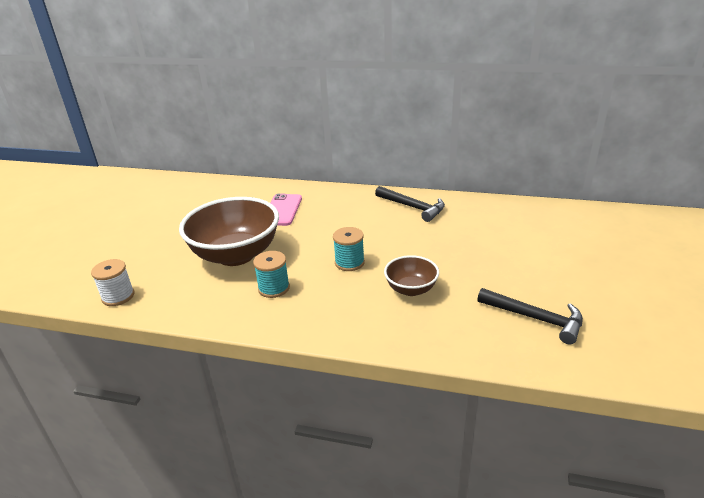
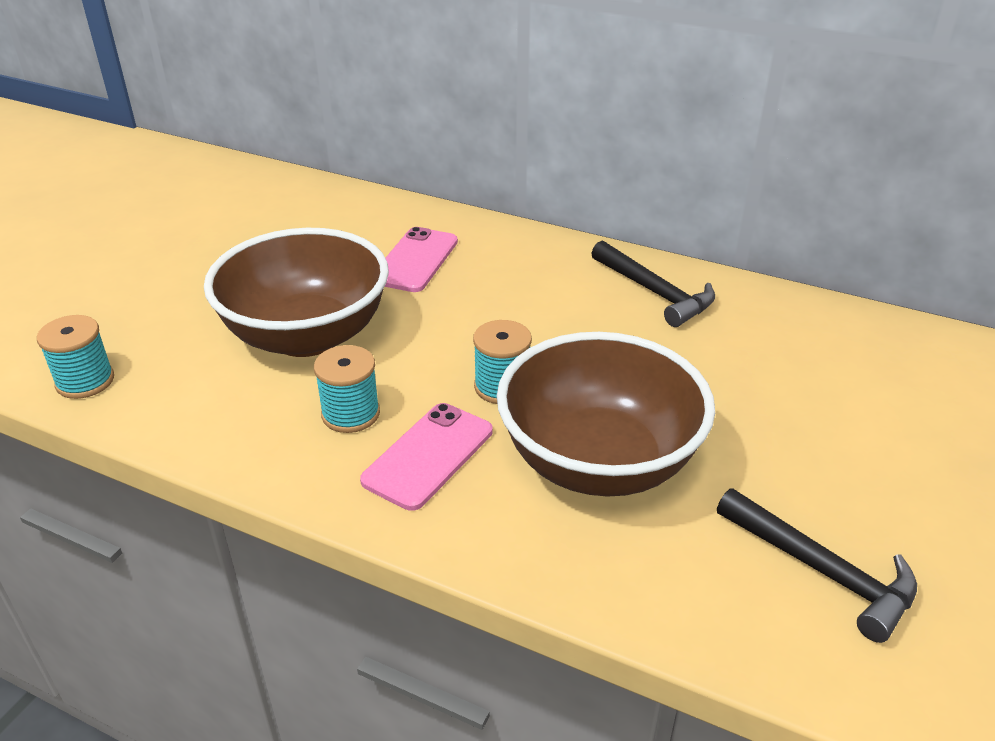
camera: 10 degrees right, 5 degrees up
white spool [91,259,134,306] -> turquoise spool [37,315,114,399]
brown bowl [384,255,439,296] -> brown bowl [497,332,715,497], size x1.98
none -> pink phone [360,403,492,511]

